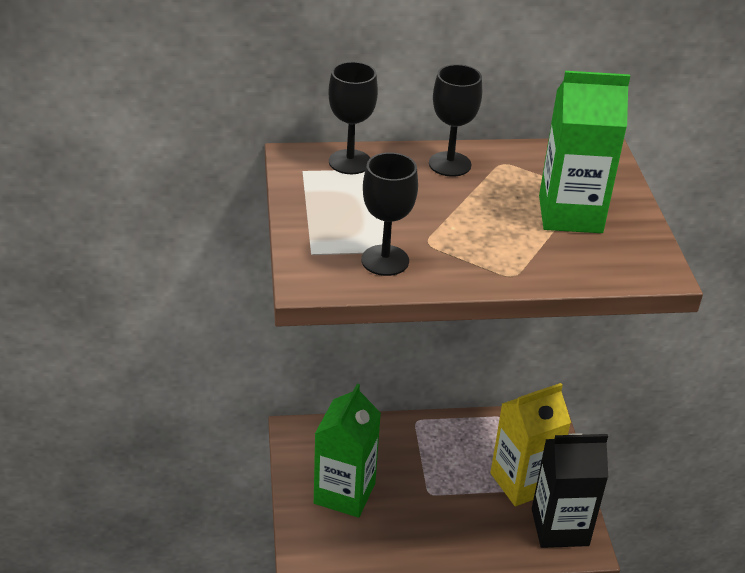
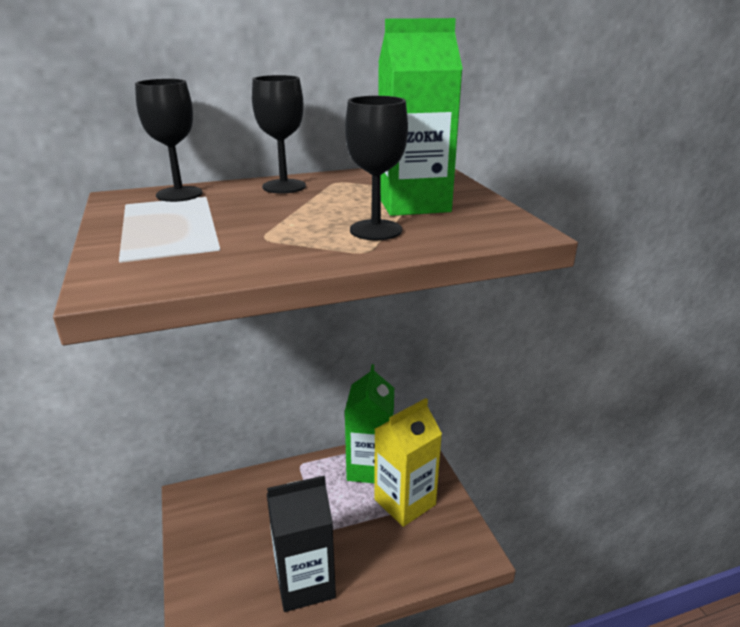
camera: 10 degrees left, 10 degrees down
green carton [314,384,381,518] -> green carton moved to [345,364,394,483]
black goblet [361,152,418,276] -> black goblet moved to [345,96,408,240]
black carton [532,433,608,548] -> black carton moved to [267,475,336,612]

